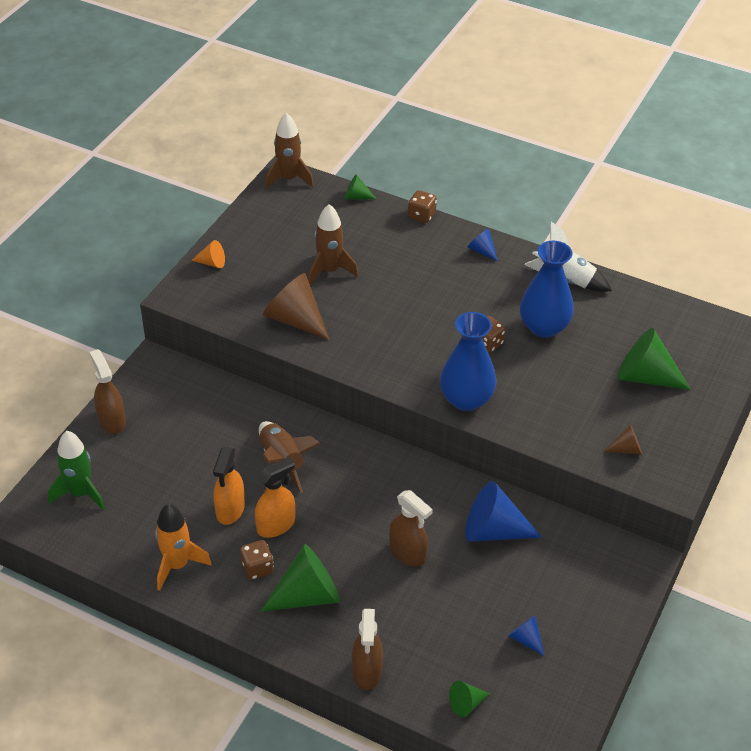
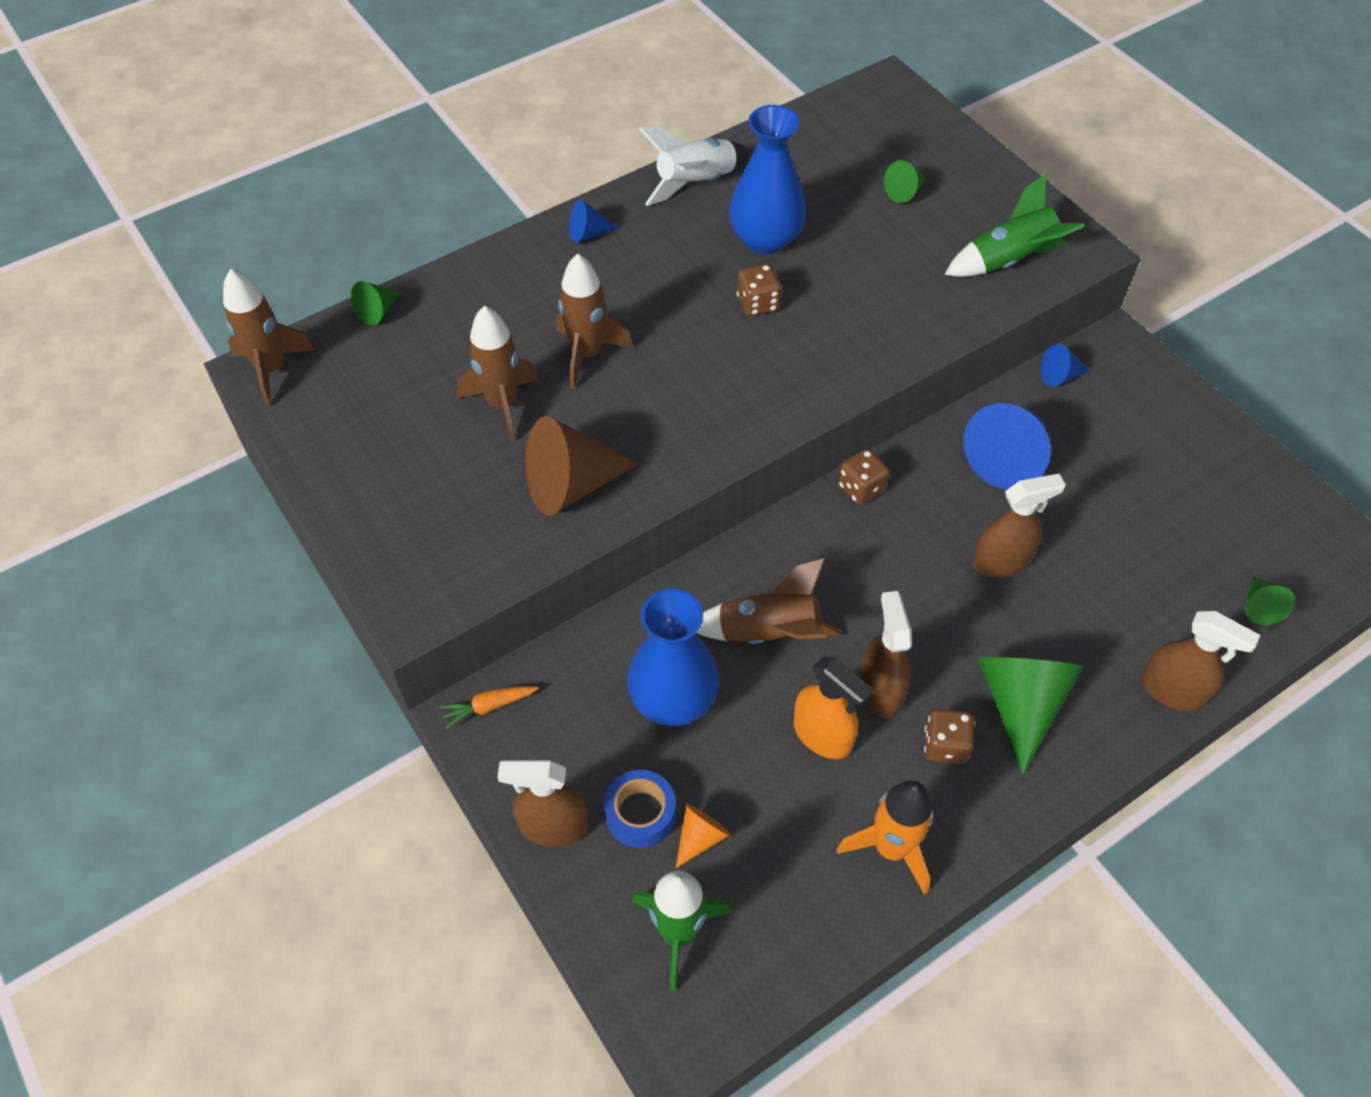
camera: 60 degrees left, 10 degrees up
orange cone [191,240,225,268] -> orange cone moved to [676,804,731,868]
orange spray bottle [255,456,295,538] -> brown spray bottle [860,591,912,718]
brown dice [408,190,437,223] -> brown dice moved to [838,449,890,505]
blue vase [440,312,497,411] -> blue vase moved to [627,589,719,726]
blue cone [508,616,544,656] -> blue cone moved to [1040,344,1089,387]
brown cone [603,424,642,455] -> green rocket [945,174,1085,277]
green cone [618,328,691,390] -> green cone [884,160,926,203], size x0.50
none -> orange carrot [440,686,539,729]
none -> brown rocket [556,254,633,389]
none -> blue tape [604,770,676,848]

